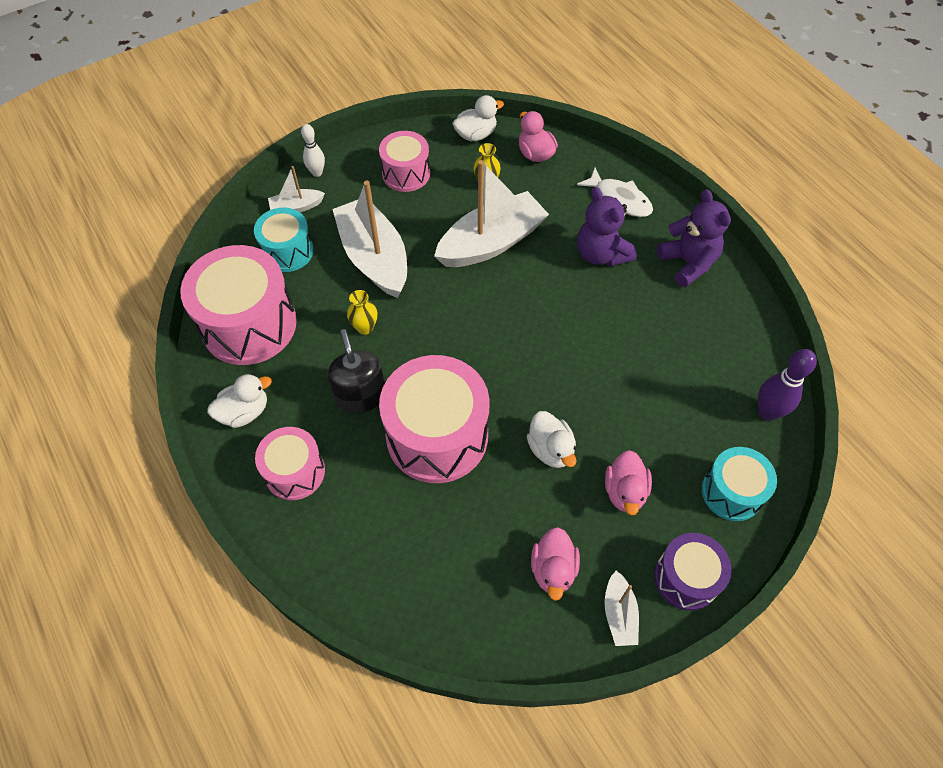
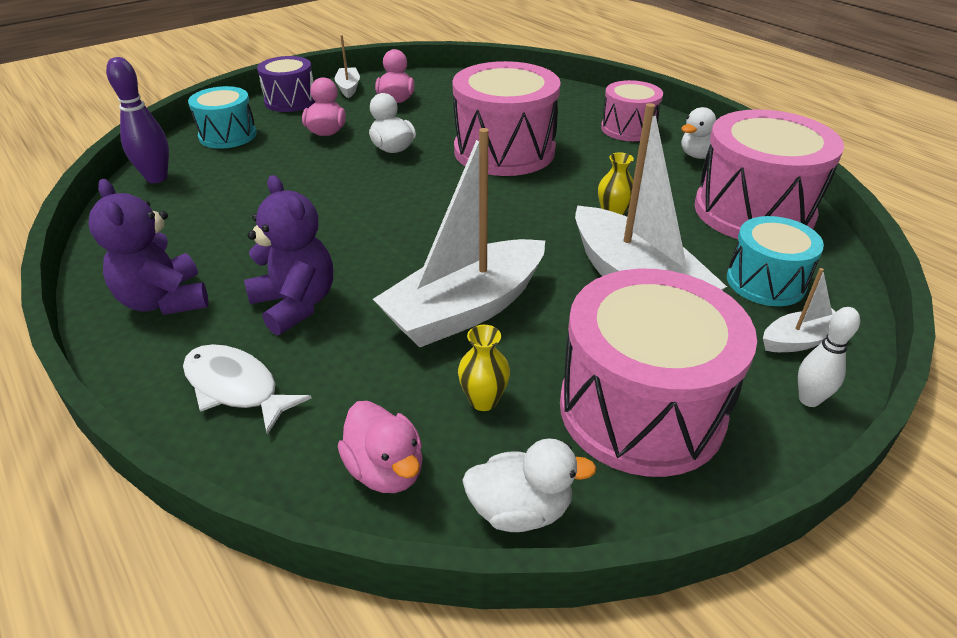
camera: 175 degrees right, 20 degrees down
black soap dispenser [327,329,385,414] -> none
pink drum [379,131,430,192] -> pink drum [560,269,757,477], size x1.75
white duck [452,95,504,141] -> white duck turned 150 degrees counterclockwise [462,438,597,532]

